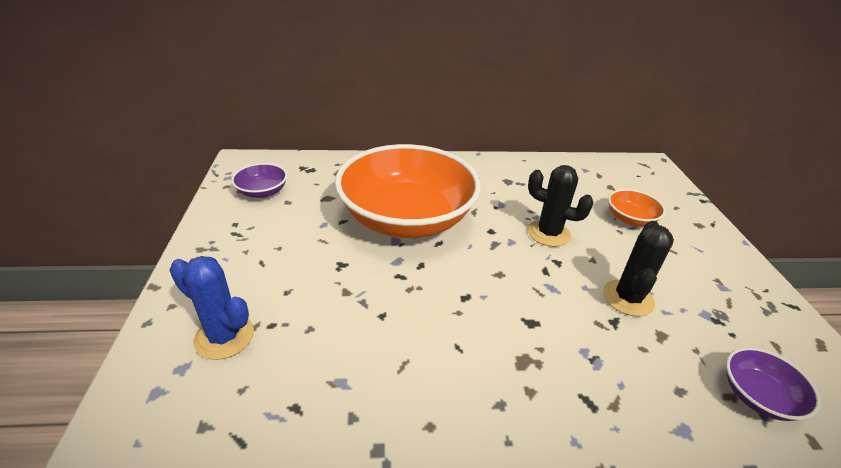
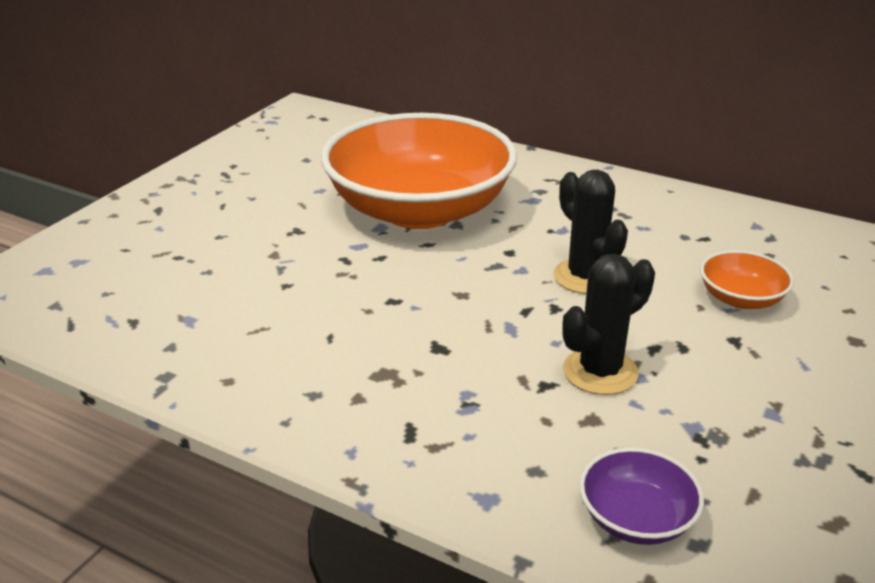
camera: 35 degrees right, 5 degrees down
blue cactus [169,256,254,360] -> none
purple bowl [231,163,287,198] -> none

